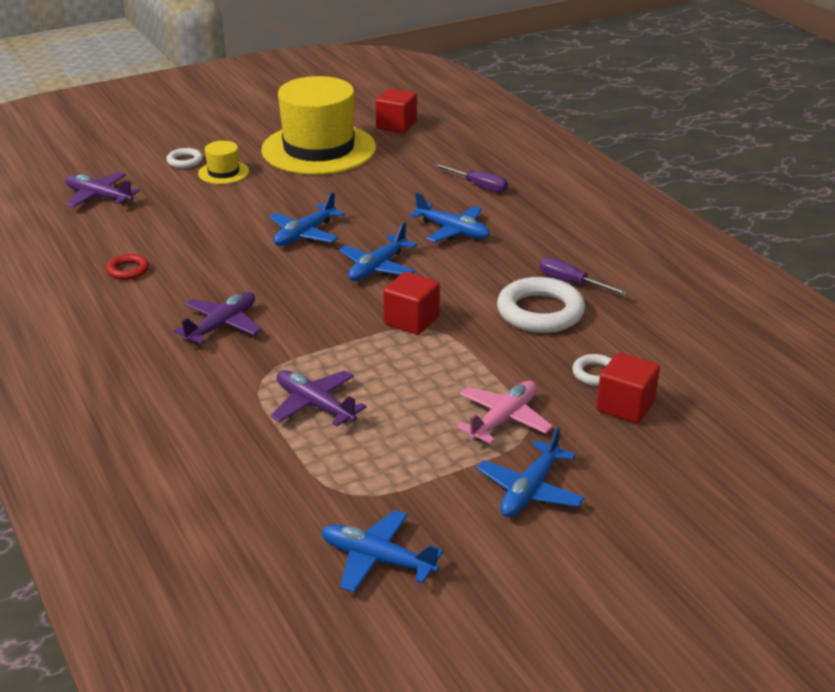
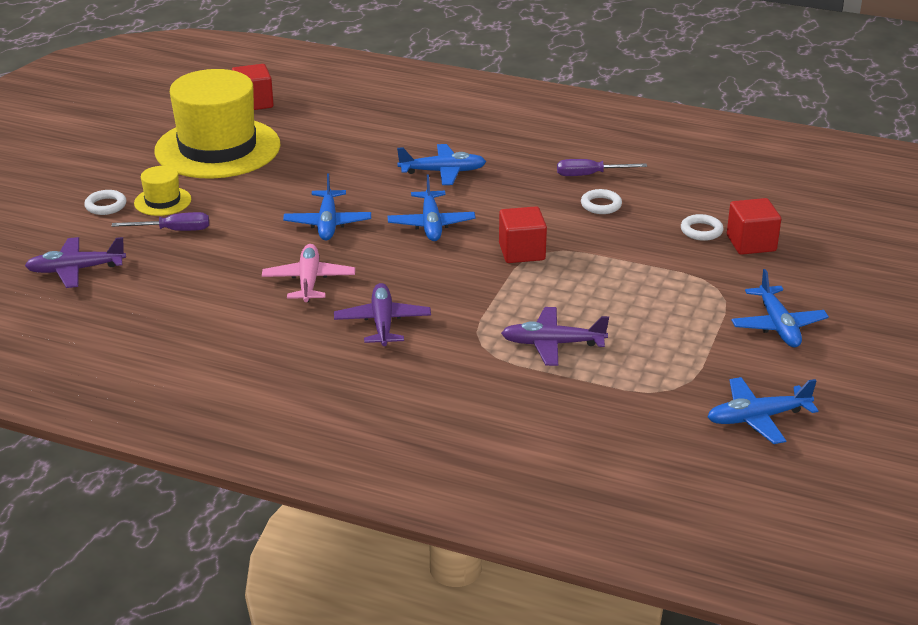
camera: 40 degrees left, 0 degrees up
red ring [106,254,149,280] -> none
purple screwdriver [434,163,508,193] -> purple screwdriver moved to [112,212,209,231]
pink plane [456,381,553,444] -> pink plane moved to [262,244,355,302]
white ring [497,277,585,333] -> white ring [581,189,622,214], size x0.51

